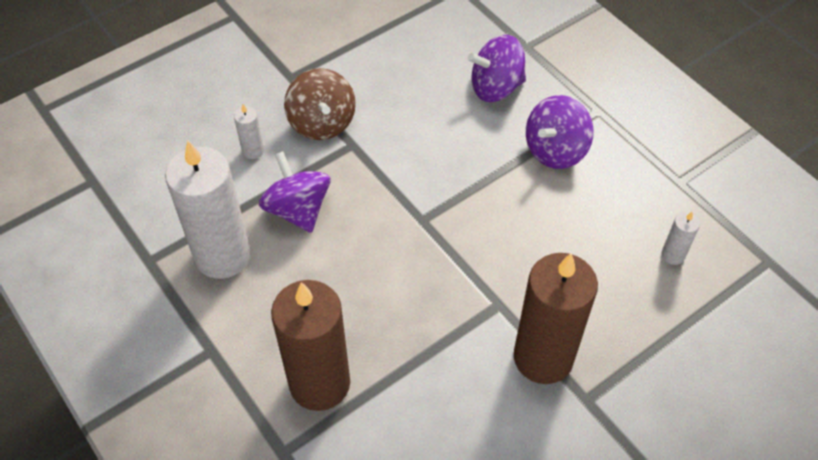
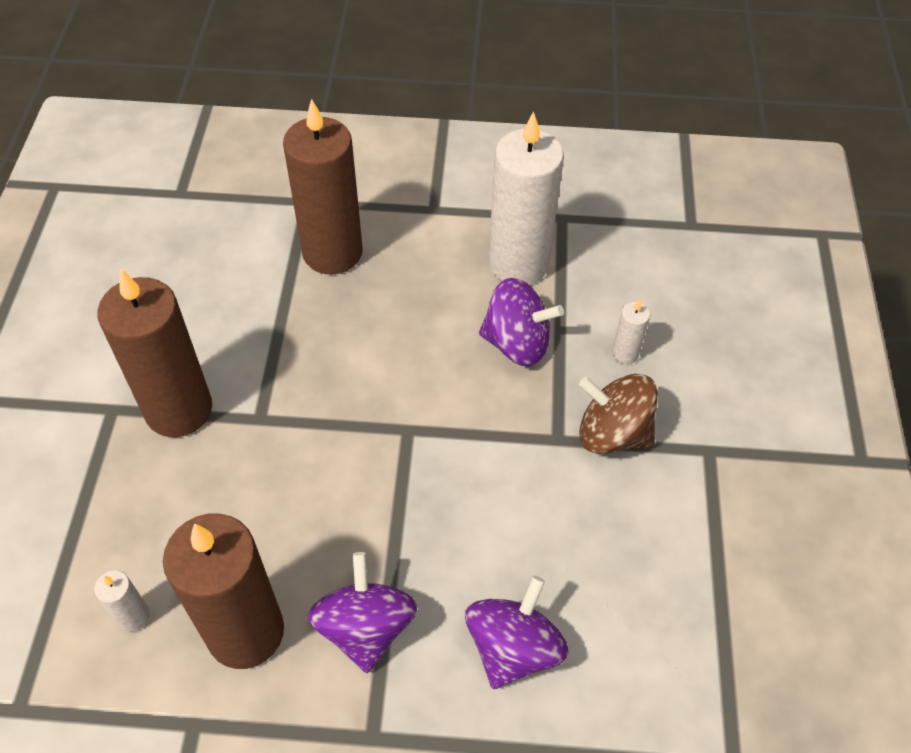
camera: 130 degrees right, 0 degrees up
none -> brown candle [163,513,284,669]

